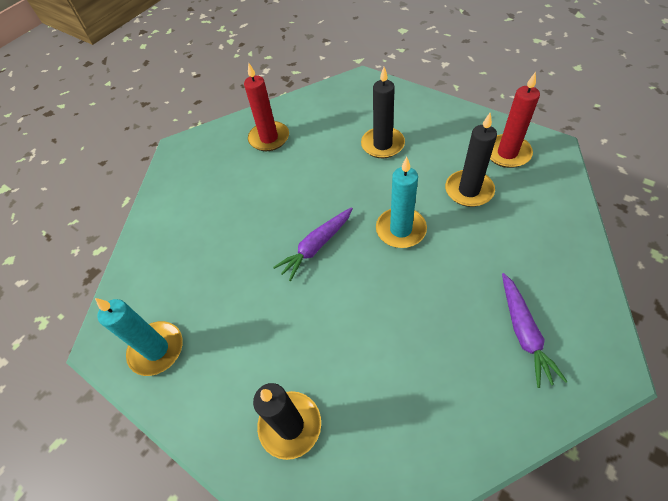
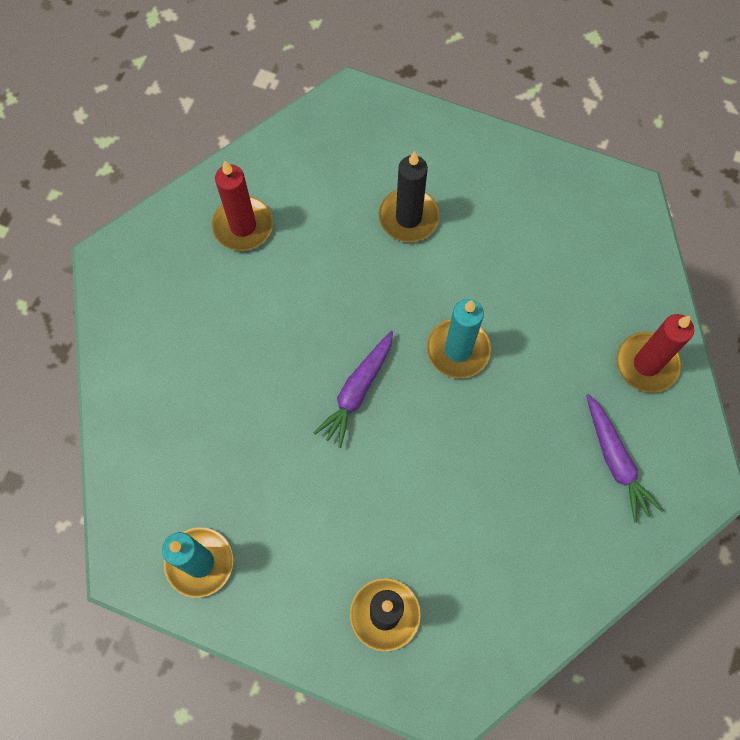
camera: 20 degrees left, 15 degrees up
black candle [445,113,497,207] -> none
red candle [490,72,540,168] -> red candle moved to [617,314,694,393]

